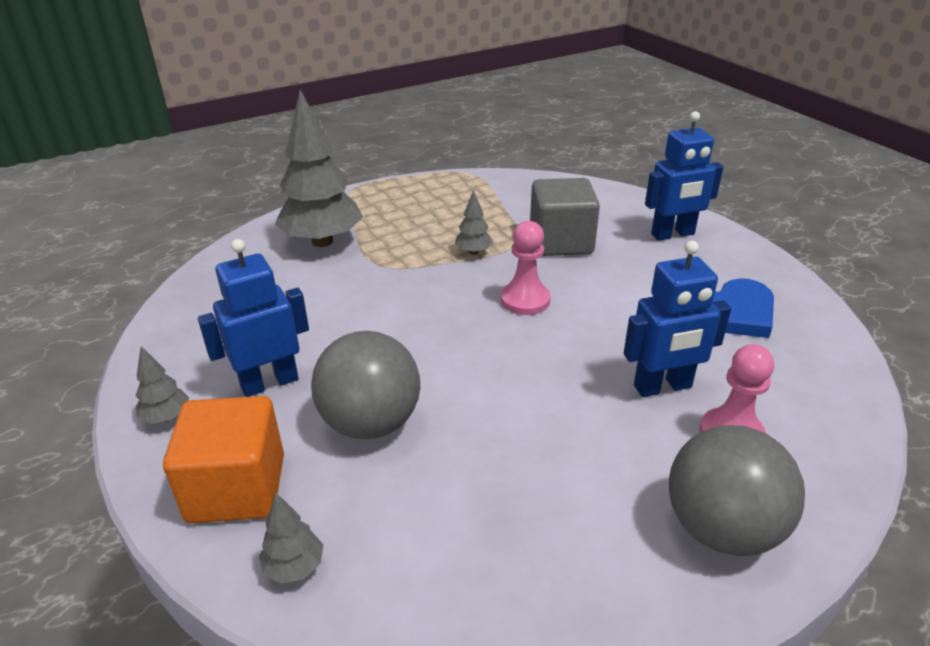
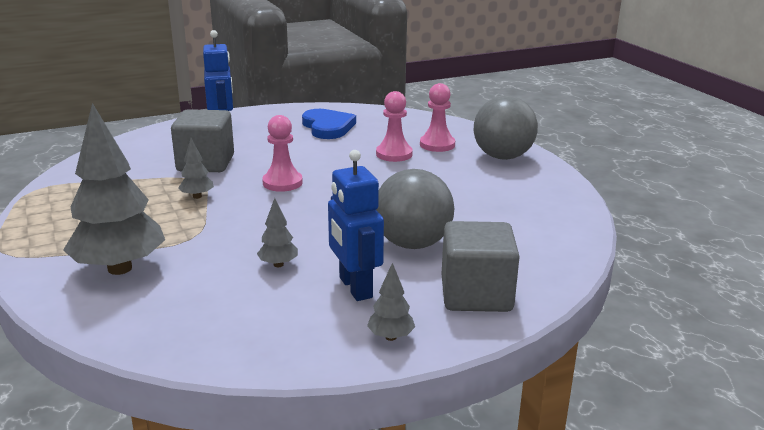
camera: 85 degrees left, 10 degrees down
orange cube [163,396,284,523] -> grey cube [442,221,520,312]
grey tree [259,493,323,584] -> grey tree moved to [257,198,298,267]
blue robot [624,240,731,397] -> pink pawn [376,91,413,162]

